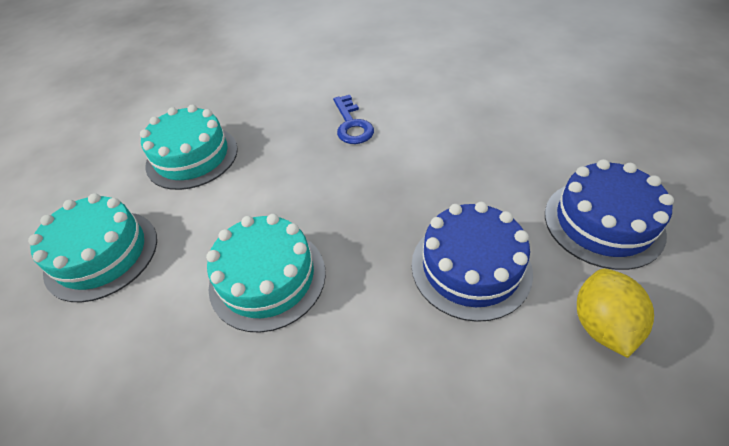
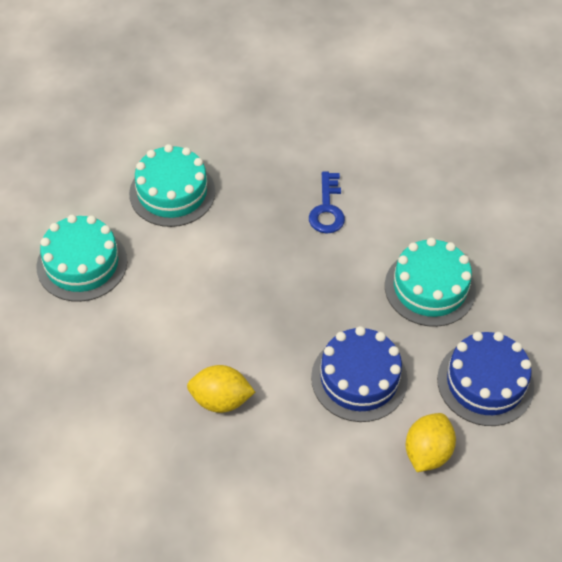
camera: 15 degrees right, 5 degrees up
turquoise cake [206,214,326,333] -> turquoise cake moved to [385,237,476,327]
none -> yellow lemon [187,365,255,413]

